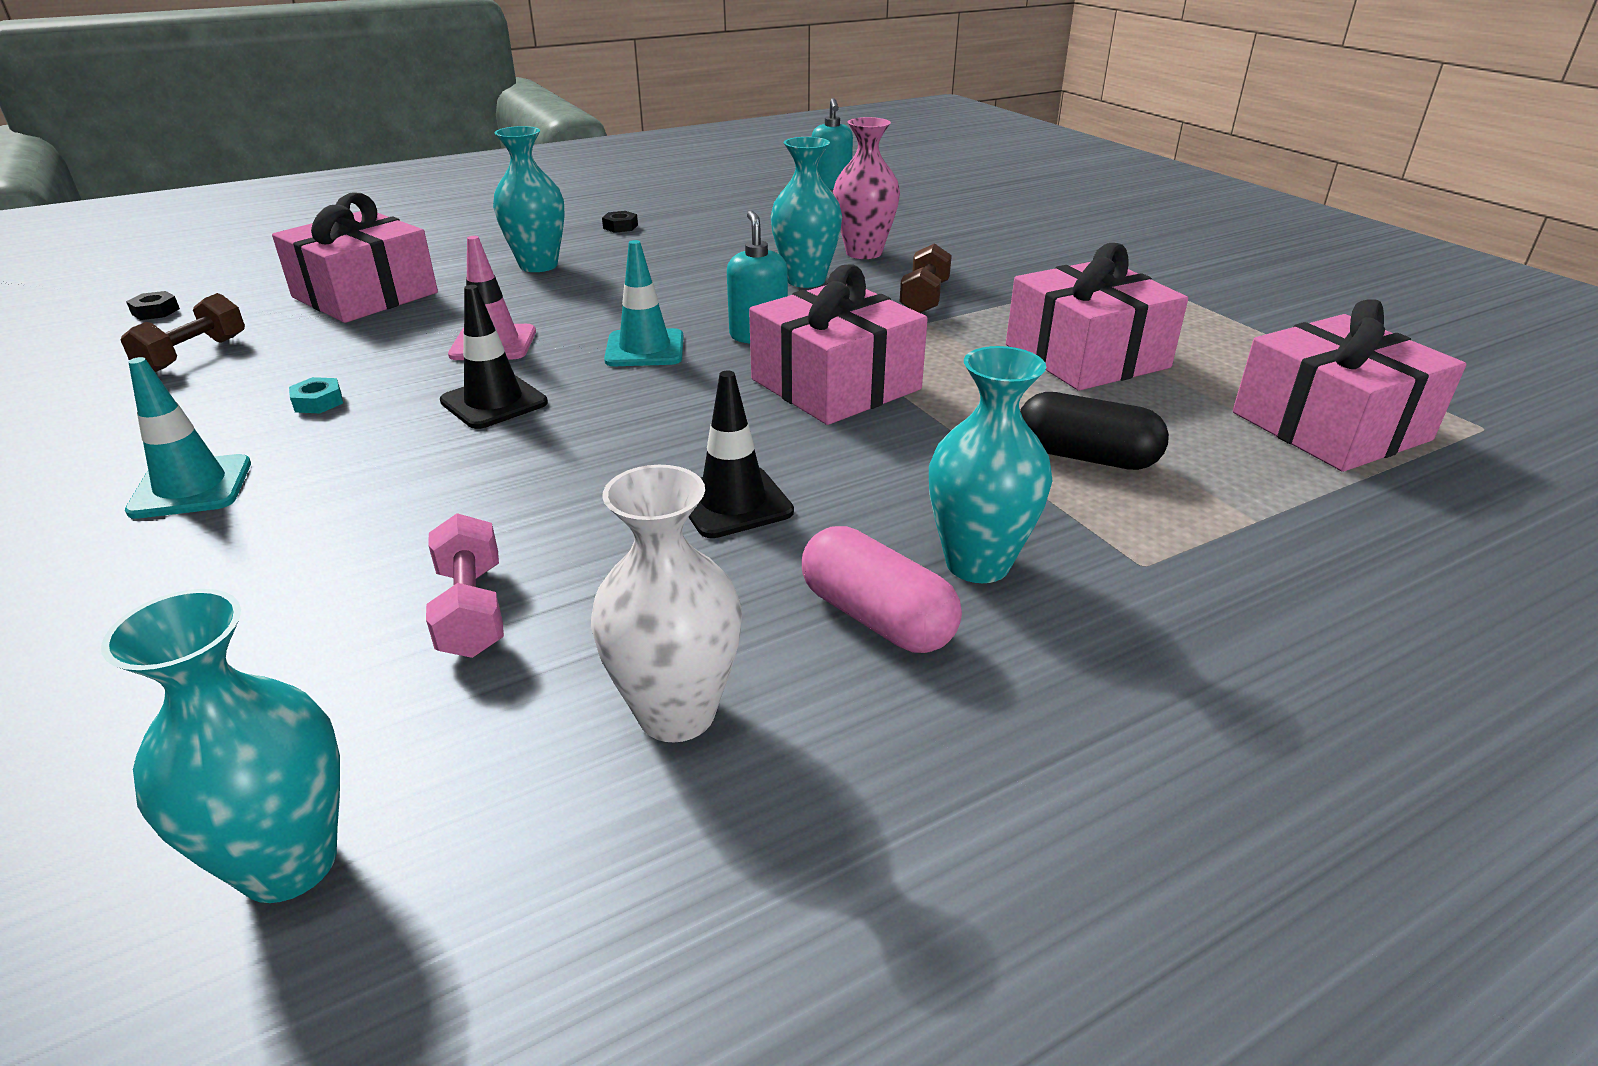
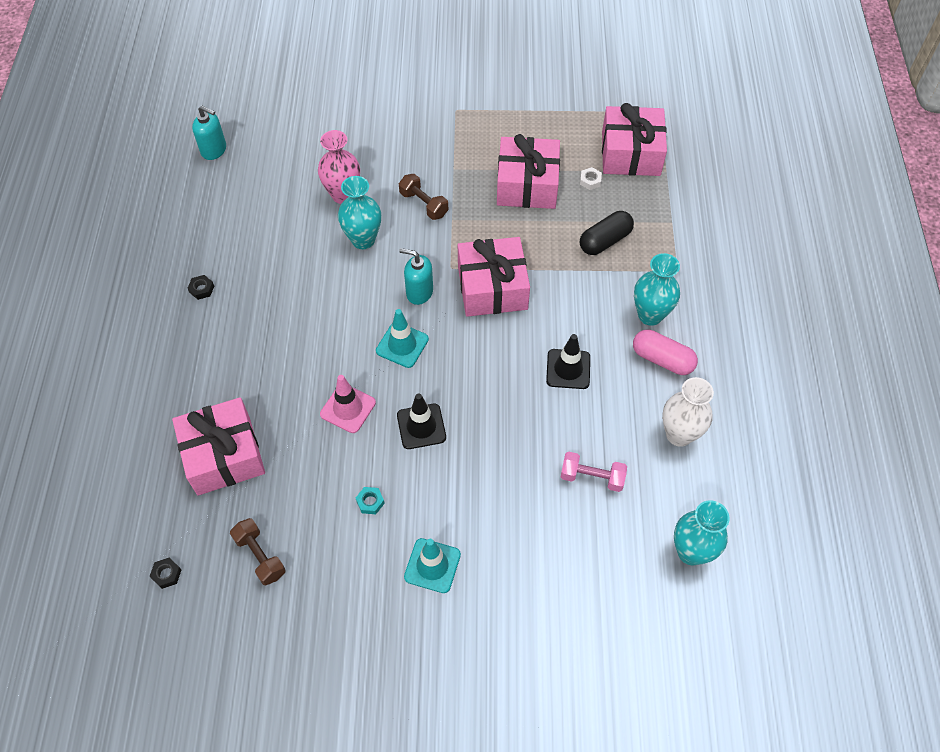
camera: 60 degrees left, 25 degrees up
turquoise vase [493,126,565,272] -> none
pink capsule [802,526,962,653] -> pink capsule turned 45 degrees clockwise [633,330,698,375]
none -> white nut [580,167,602,190]

